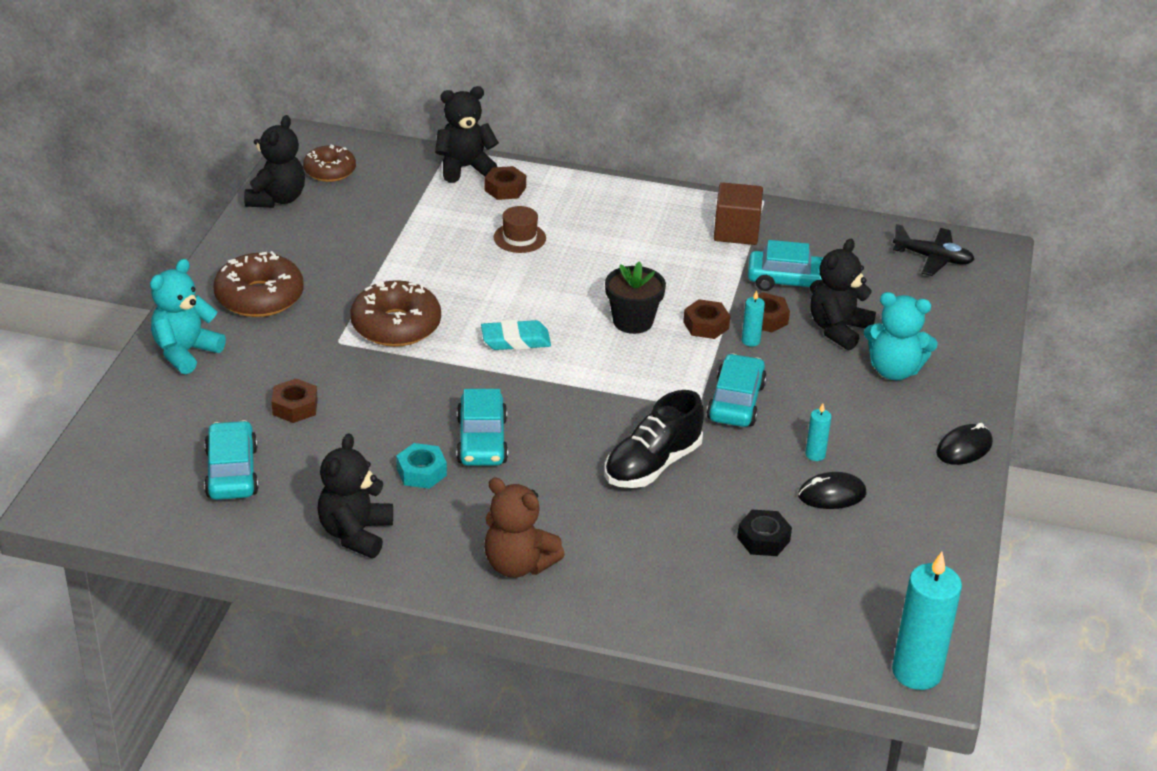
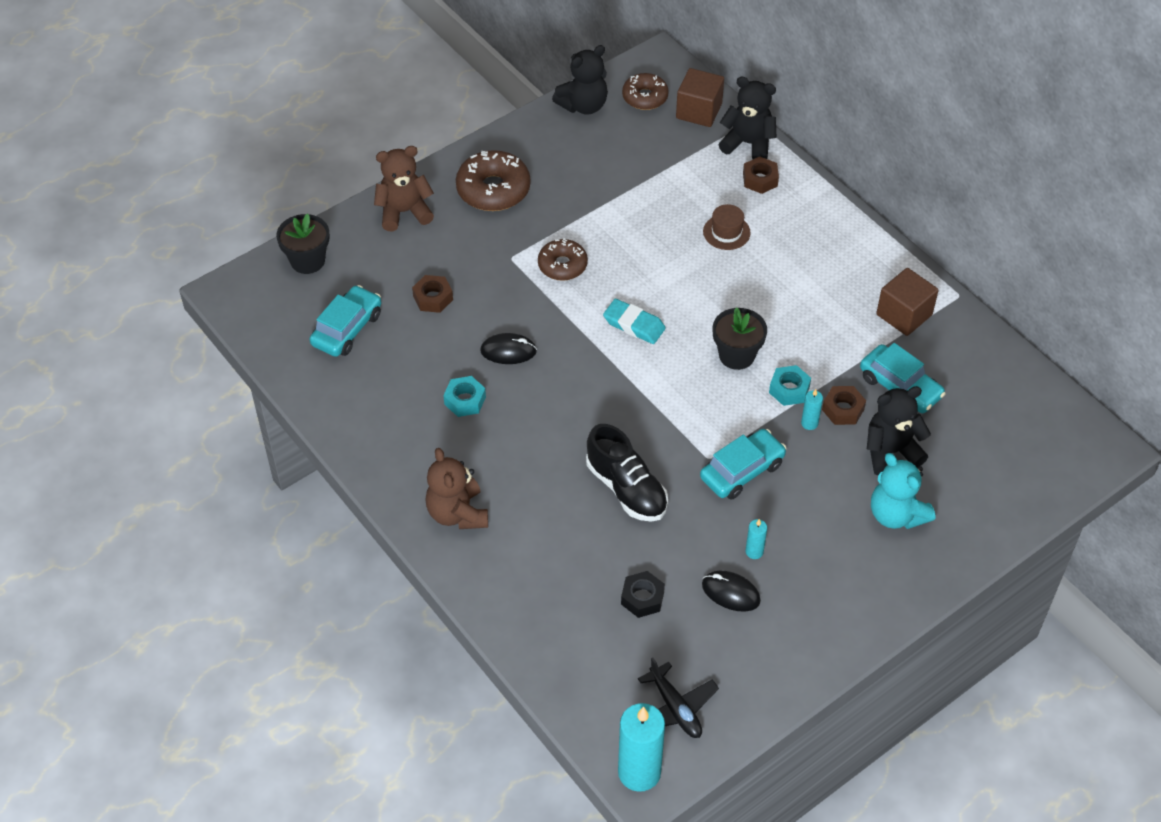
camera: 40 degrees right, 15 degrees up
turquoise teddy bear [150,259,226,374] -> brown teddy bear [374,146,434,231]
black teddy bear [318,433,393,558] -> none
brown donut [350,280,441,347] -> brown donut [538,239,588,281], size x0.65
turquoise car [456,389,508,466] -> none
black shoe [605,390,704,488] -> black shoe turned 120 degrees counterclockwise [586,424,668,522]
brown nut [683,299,730,339] -> turquoise nut [769,365,811,406]
black plane [893,224,975,276] -> black plane moved to [638,657,719,738]
black mouse [936,423,993,465] -> black mouse moved to [480,333,537,364]
none -> black flower pot [276,213,329,274]
none -> brown cube [676,68,724,127]

